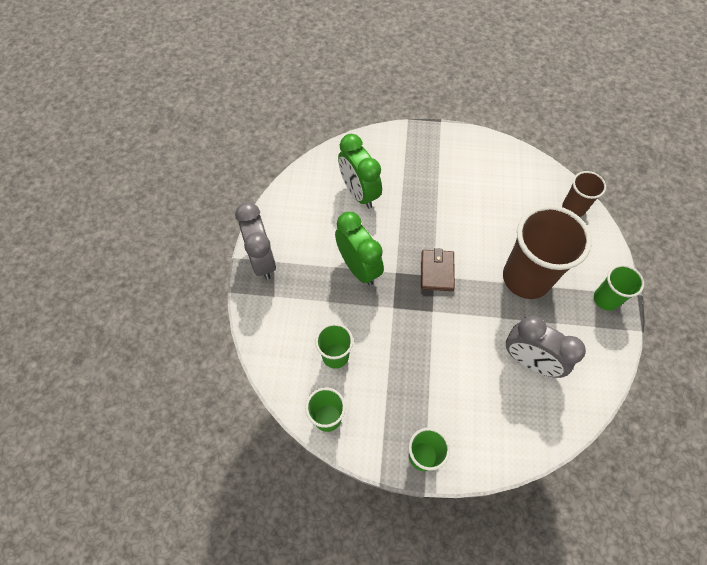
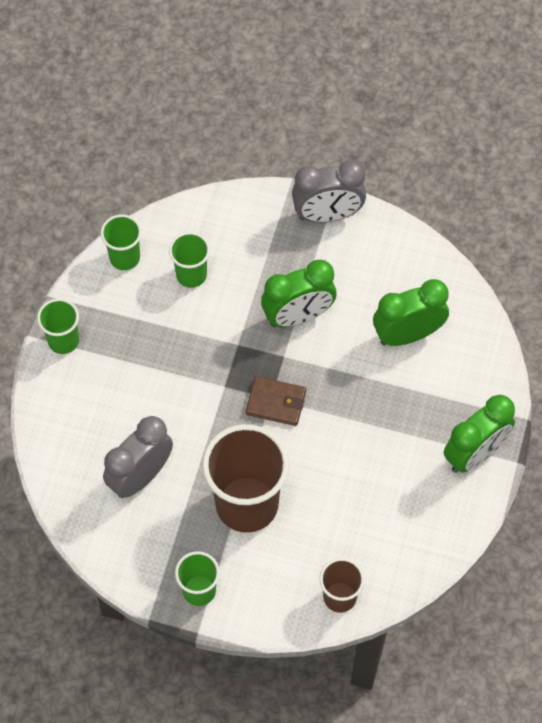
camera: 100 degrees right, 0 degrees up
none -> green clock [444,395,515,473]

